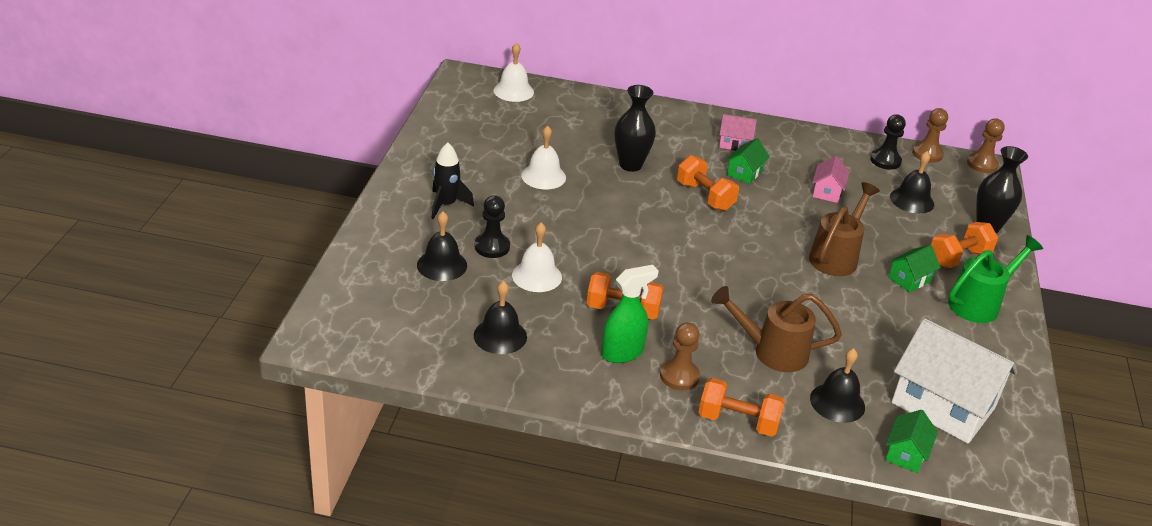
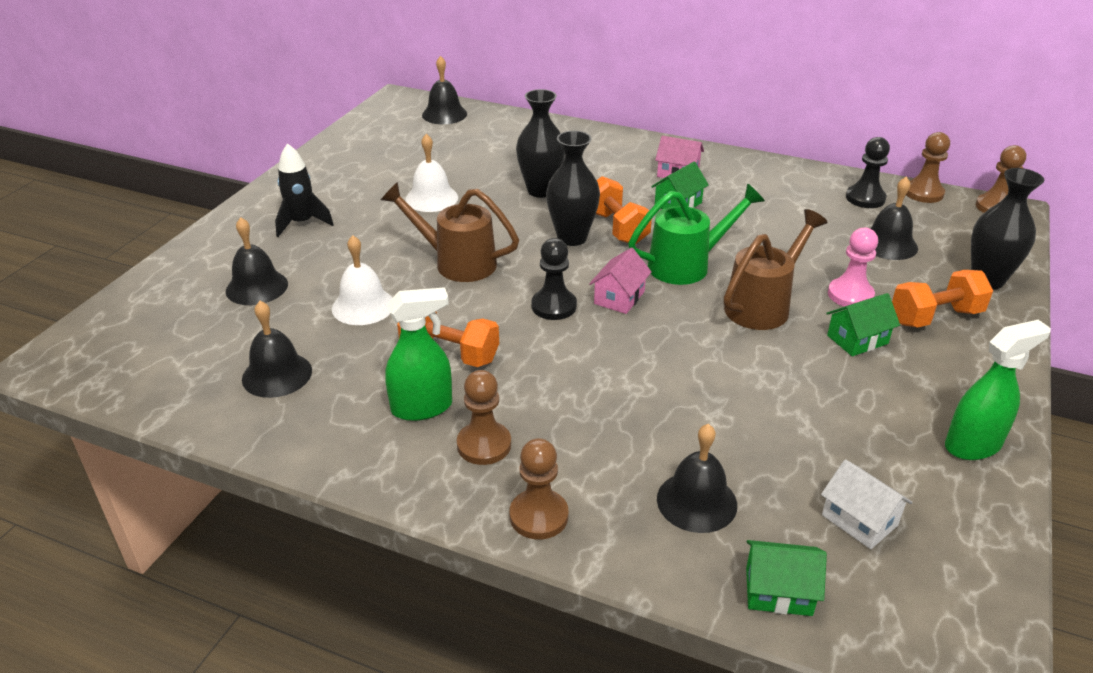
camera: 15 degrees right, 0 degrees up
black pawn [475,195,510,258] -> black pawn moved to [531,238,577,320]
white bell [493,43,534,102] -> black bell [422,56,467,124]
orange dumbbell [698,378,785,437] -> brown pawn [509,438,568,539]
brown watering can [711,286,842,372] -> brown watering can moved to [381,182,519,282]
pink house [812,156,849,203] -> pink house moved to [589,248,652,314]
green house [885,410,938,473] -> green house turned 60 degrees clockwise [746,540,827,616]
white house [892,318,1017,444] -> white house [821,459,913,549], size x0.47
green watering can [948,235,1043,323] -> green watering can moved to [628,183,765,285]
none -> black vase [546,131,600,246]
none -> pink pawn [828,228,878,307]
none -> green spray bottle [945,320,1051,460]

